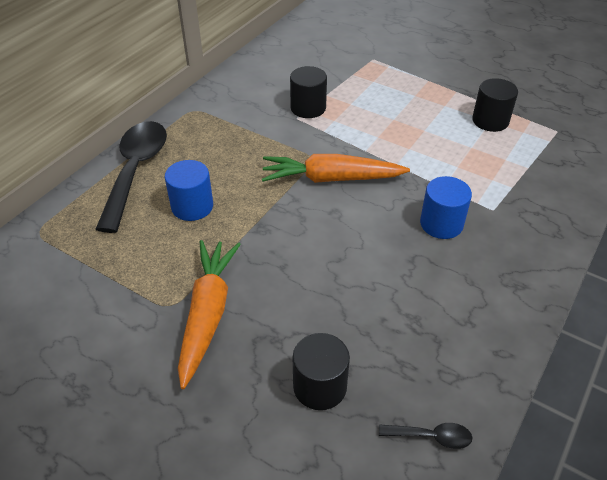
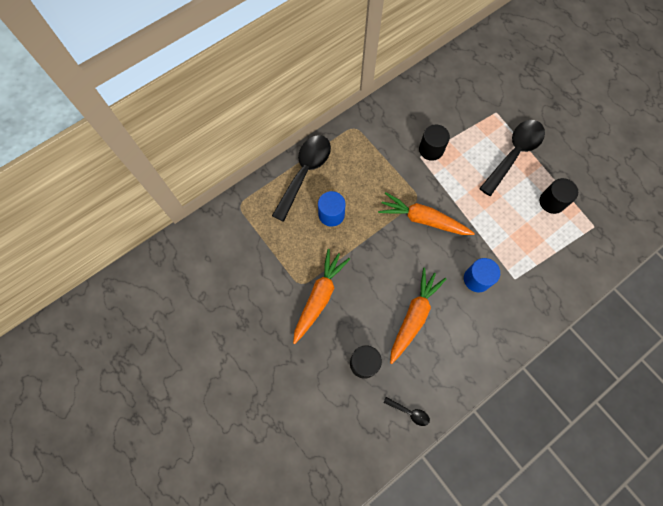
camera: 20 degrees right, 25 degrees up
none -> orange carrot [390,268,446,364]
none -> black spoon [479,120,545,196]

